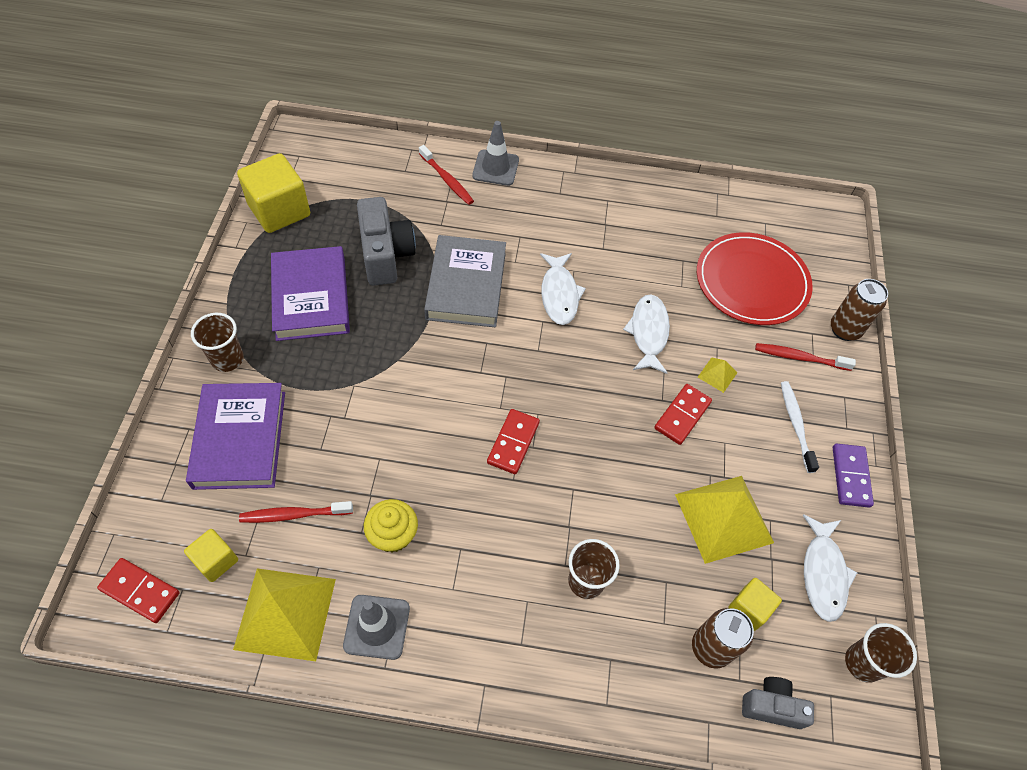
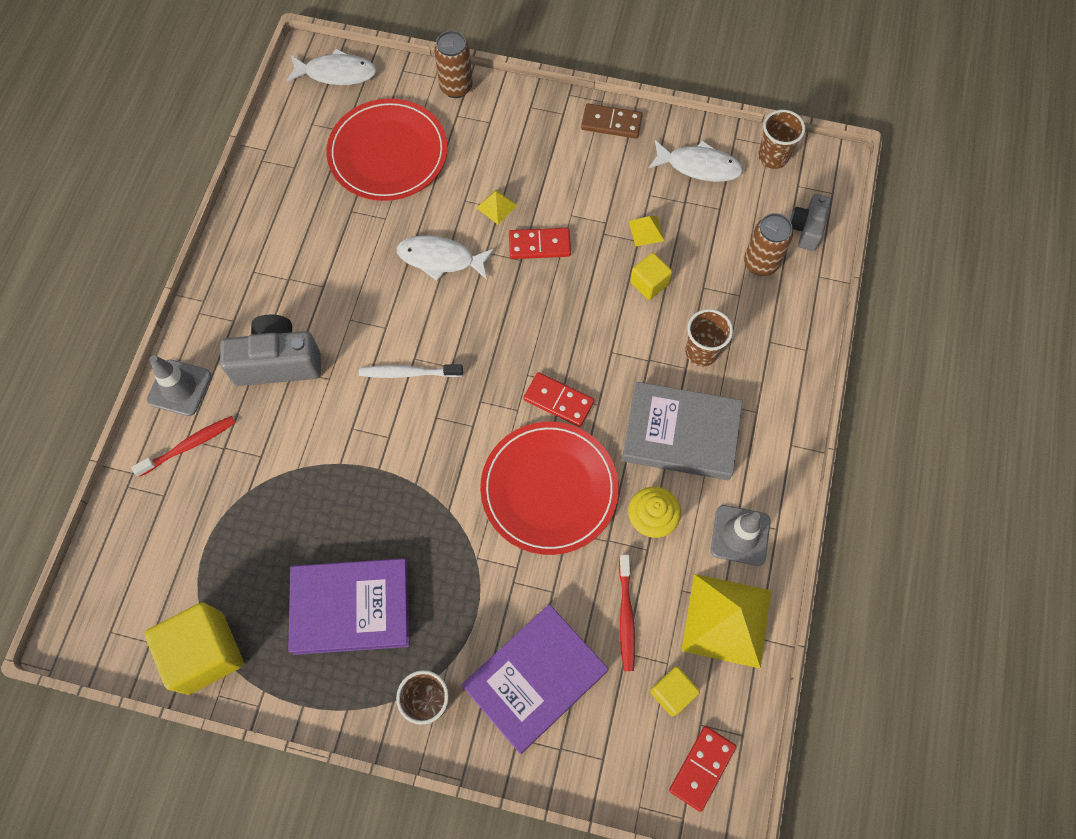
camera: 80 degrees left, 10 degrees up
purple book [186,383,285,490] -> purple book turned 45 degrees counterclockwise [461,604,608,754]
grey camera [357,197,416,286] -> grey camera moved to [220,315,321,386]
grey book [424,235,506,327] -> grey book moved to [622,382,742,480]
white fish [540,253,586,325] -> white fish moved to [287,49,377,85]
red domino [654,384,712,445] -> red domino turned 45 degrees counterclockwise [509,228,571,259]
yellow pyramid [675,476,774,564] -> yellow pyramid [629,216,664,246], size x0.44
yellow cube [728,578,782,631] -> yellow cube moved to [630,253,672,300]
red toothbrush [755,343,856,371] -> none
white toothbrush [781,381,819,473] -> white toothbrush moved to [359,365,463,378]
purple domino [833,444,874,507] -> brown domino [581,103,643,139]
none -> red plate [480,422,619,555]

